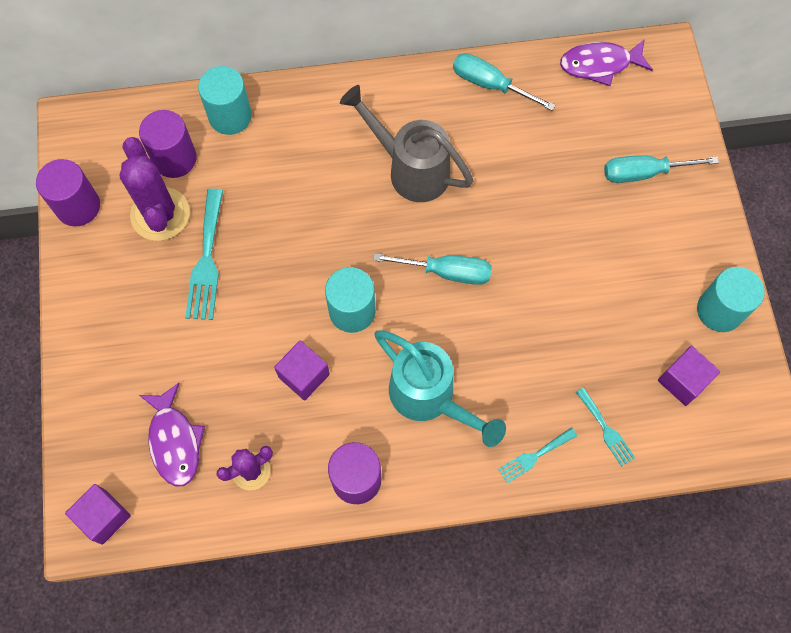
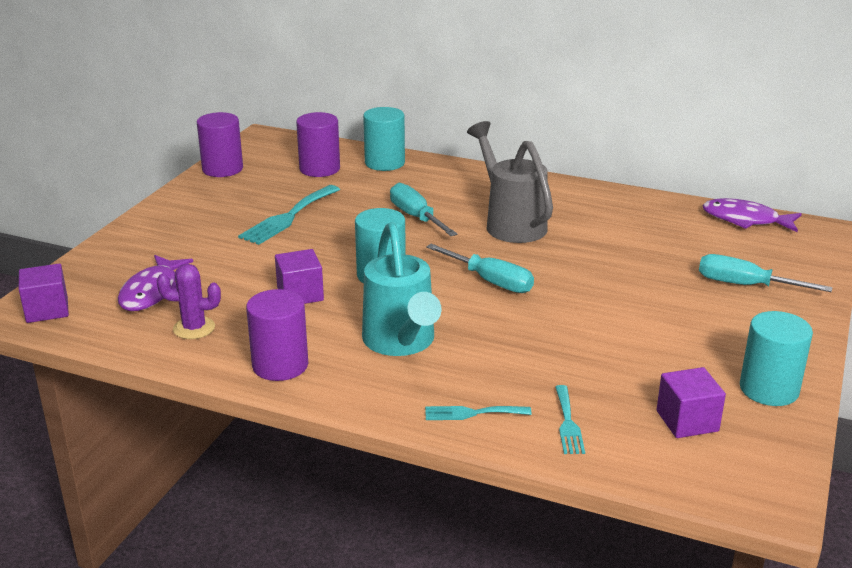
camera: 30 degrees right, 40 degrees down
purple cactus [119,137,190,241] -> none
turquoise screwdriver [453,53,555,110] -> turquoise screwdriver moved to [390,183,458,236]

